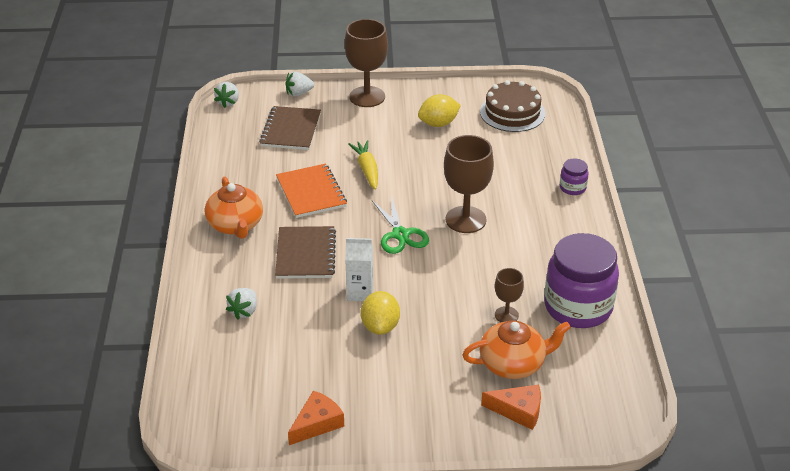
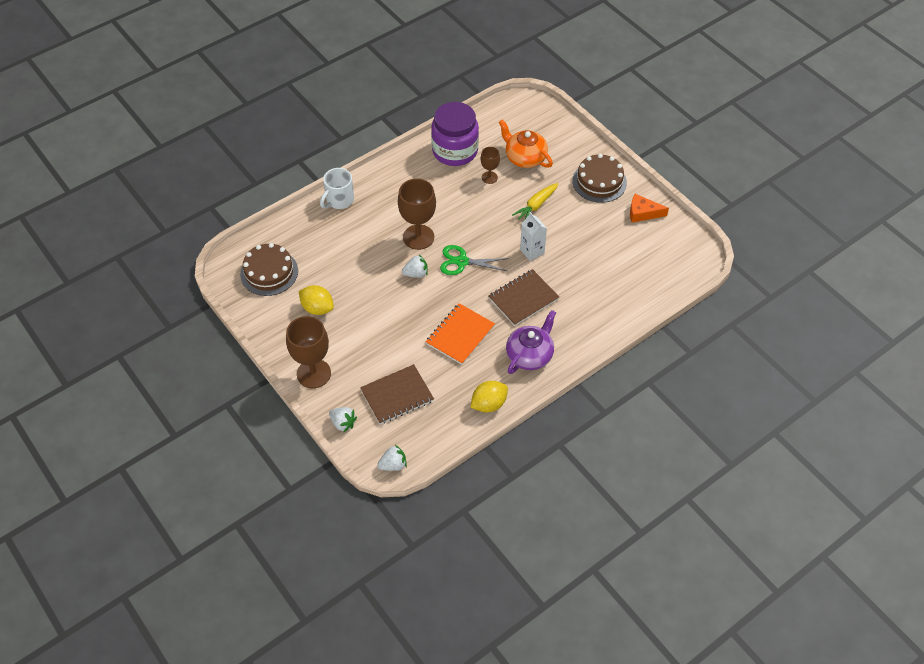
camera: 125 degrees left, 15 degrees up
orange teapot [205,177,263,239] -> purple teapot [506,310,556,374]
white strawberry [226,288,257,320] -> white strawberry moved to [402,254,428,278]
yellow carrot [348,140,378,190] -> yellow carrot moved to [512,183,558,220]
yellow lemon [361,291,400,335] -> yellow lemon moved to [470,381,508,412]
green scissors [372,195,429,254] -> green scissors turned 120 degrees counterclockwise [440,245,509,275]
orange cheese [481,384,541,430] -> none
purple jar [560,158,589,195] -> white mug [320,168,354,209]
none -> brown cake [572,154,627,203]

